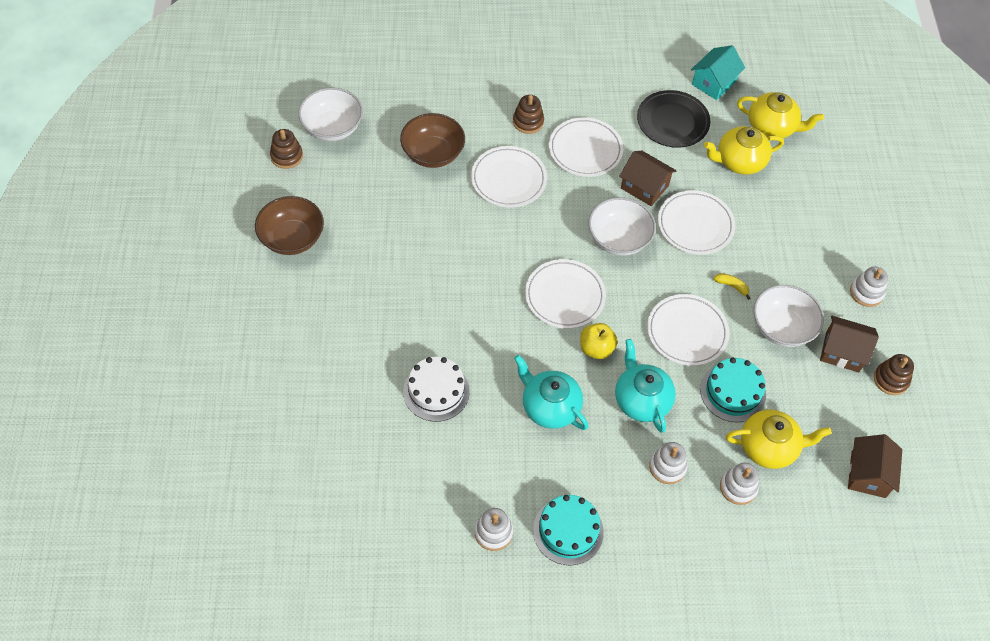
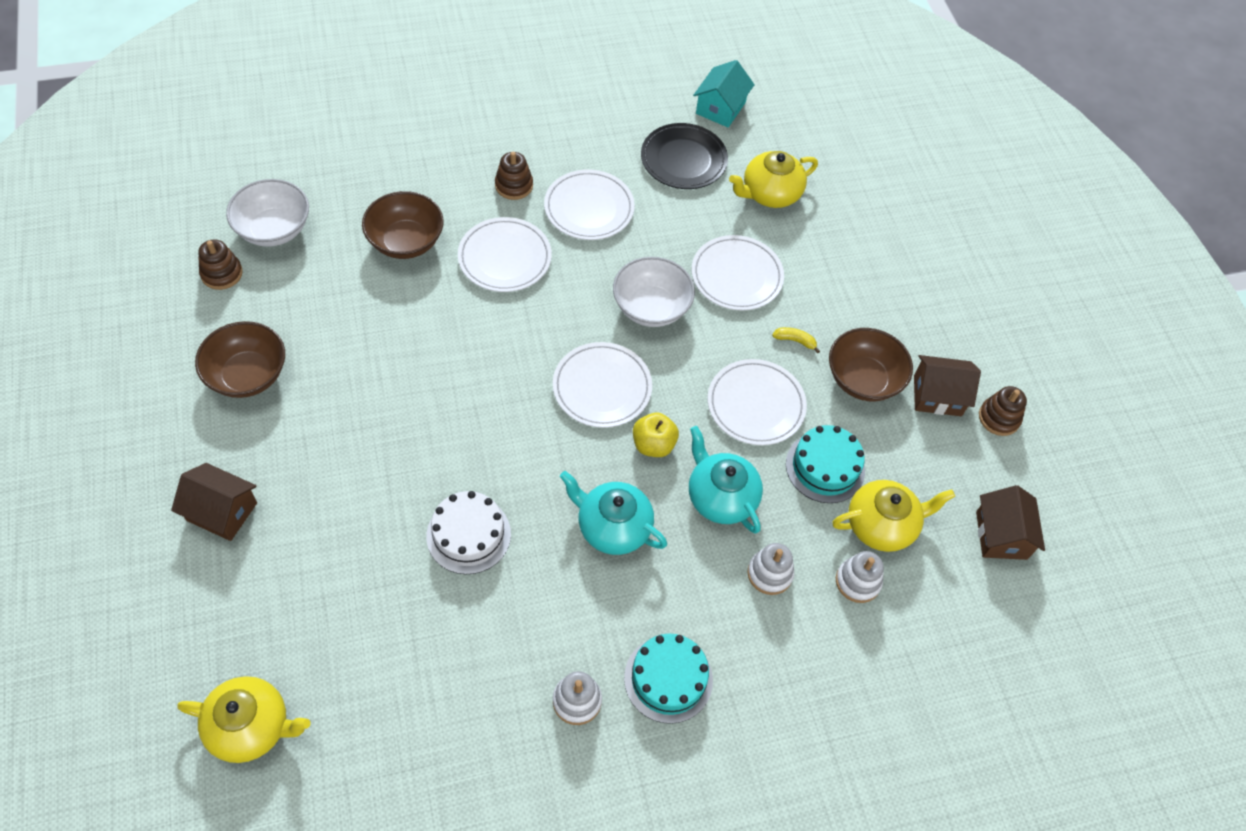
camera: 15 degrees left, 0 degrees up
brown house [619,150,676,206] -> brown house moved to [171,463,257,541]
yellow teapot [737,92,824,138] -> yellow teapot moved to [177,676,311,763]
white bowl [754,285,824,347] -> brown bowl [829,328,913,401]
white stacking toy [850,266,888,307] -> none

